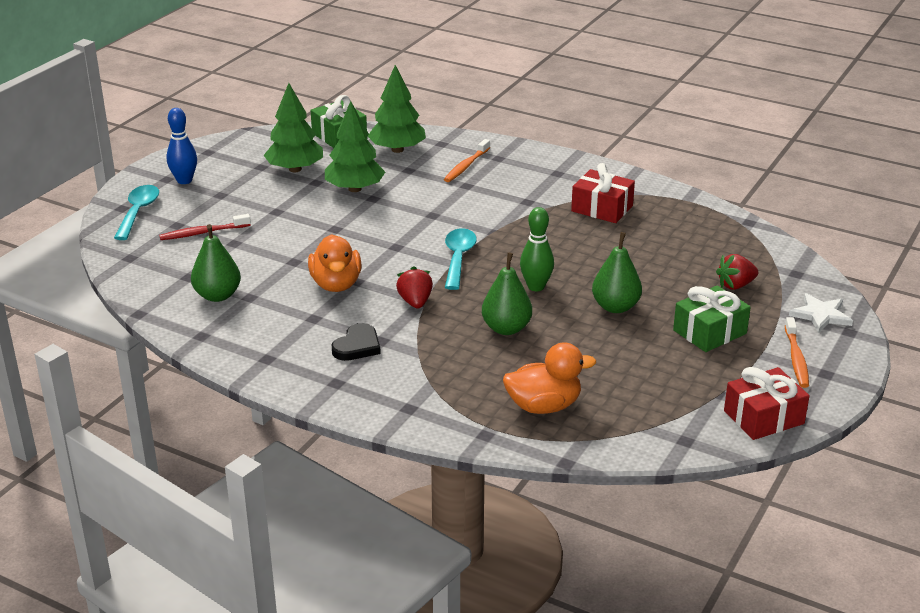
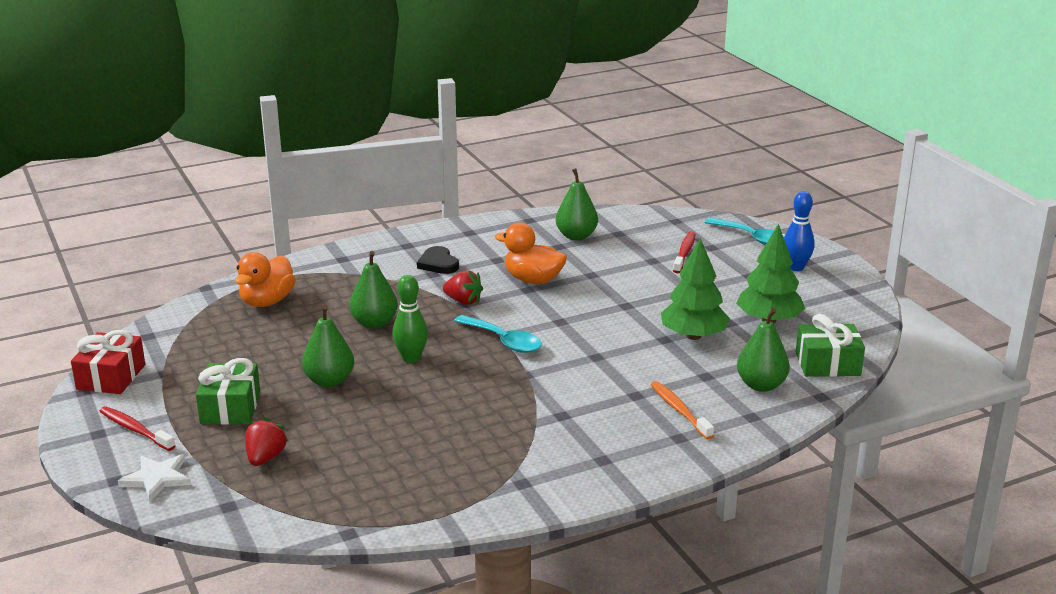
camera: 125 degrees right, 5 degrees down
green tree [368,65,426,153] -> green pear [737,308,790,392]
red gift [571,163,635,223] -> none
orange toothbrush [785,317,809,388] -> red toothbrush [100,407,175,451]

